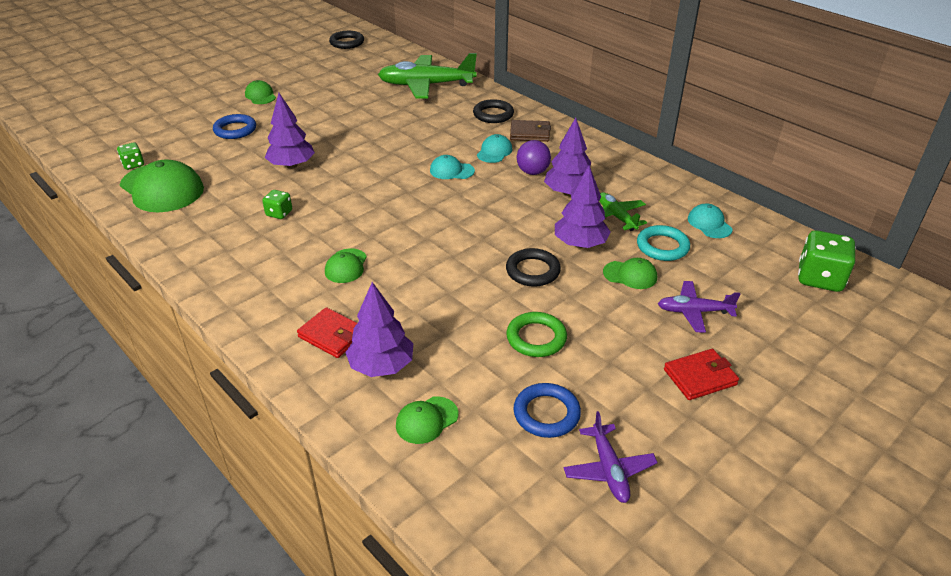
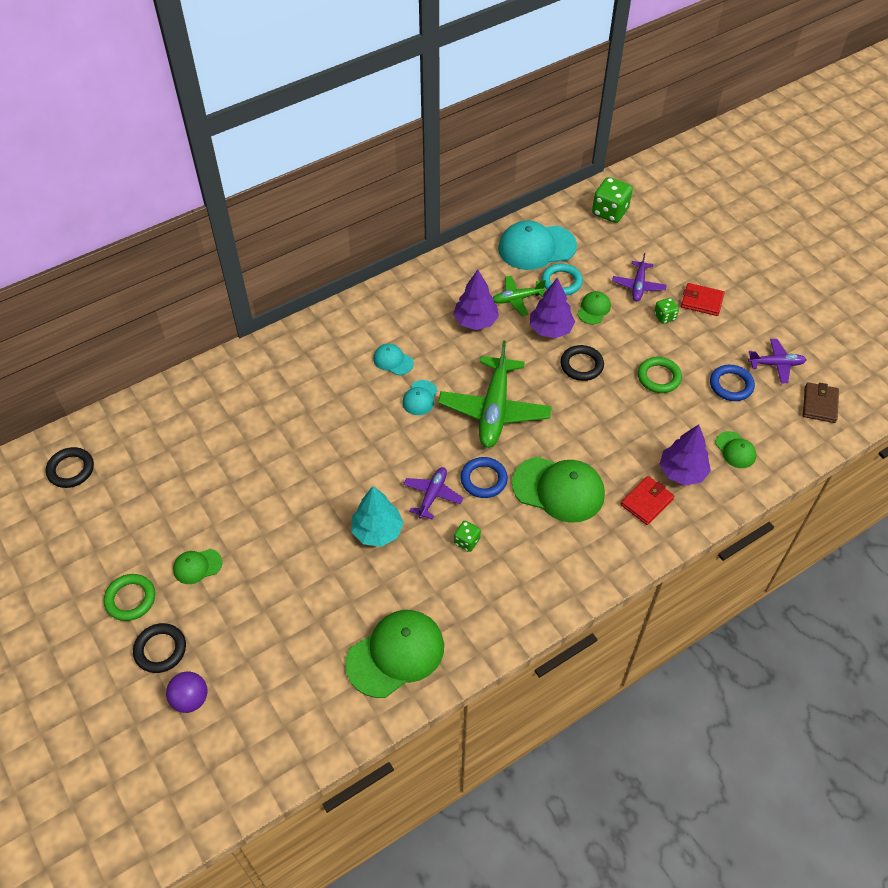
camera: 80 degrees left, 15 degrees up
green dice [117,142,144,170] -> green dice moved to [654,298,679,324]
blue ring [213,114,256,139] -> blue ring moved to [461,457,508,498]
purple tree [265,93,315,169] -> turquoise tree [351,486,404,547]
green cap [325,248,367,283] -> green cap [512,457,605,523], size x2.01
green plane [378,53,477,99] -> green plane moved to [438,340,552,448]
black ring [473,99,514,123] -> black ring moved to [133,623,186,673]
brown wallet [510,120,551,142] -> brown wallet moved to [803,382,839,423]
purple ball [517,140,551,175] -> purple ball moved to [166,672,207,713]
red wallet [664,349,739,400] -> red wallet turned 60 degrees counterclockwise [681,283,724,316]
turquoise cap [688,203,732,238] -> turquoise cap [498,221,577,270], size x2.01
none -> green ring [104,574,155,621]
none -> purple plane [403,467,463,520]

